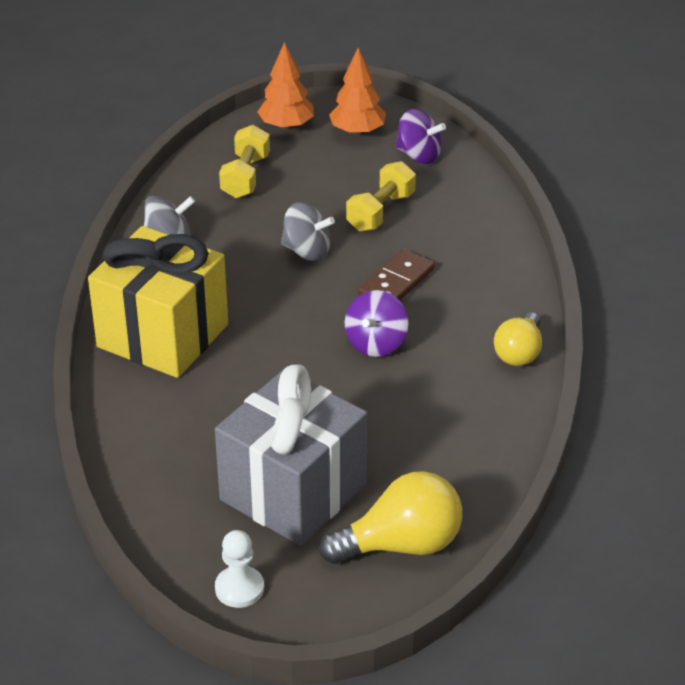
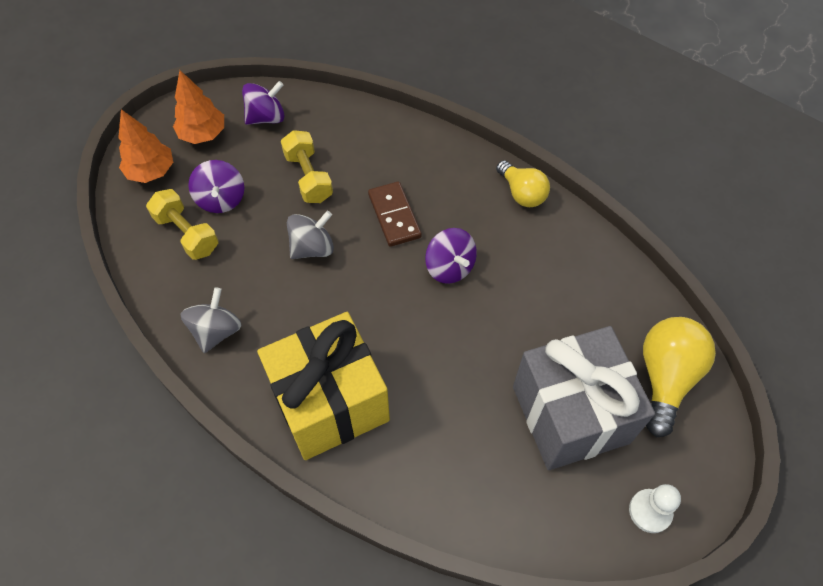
camera: 55 degrees left, 20 degrees up
none -> purple spinning top [188,160,244,213]

